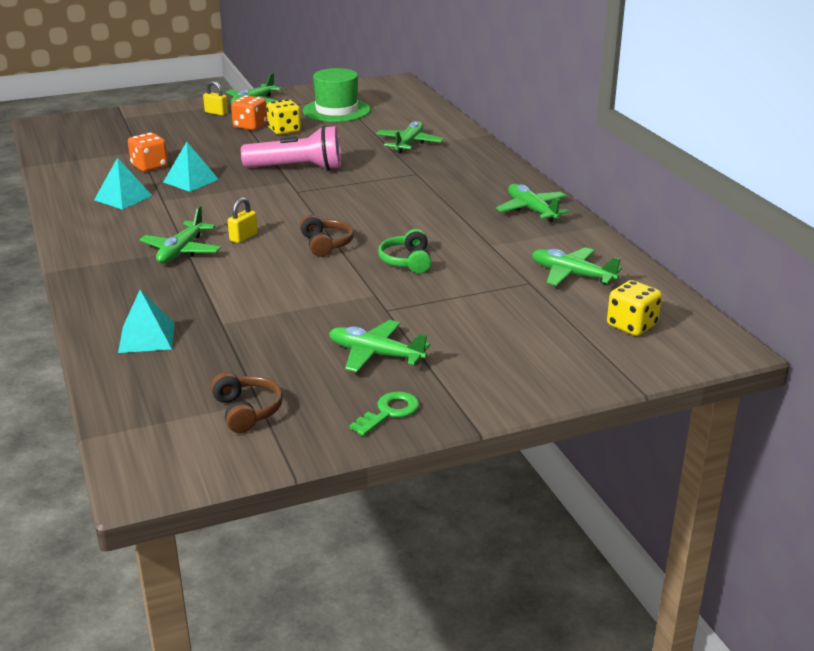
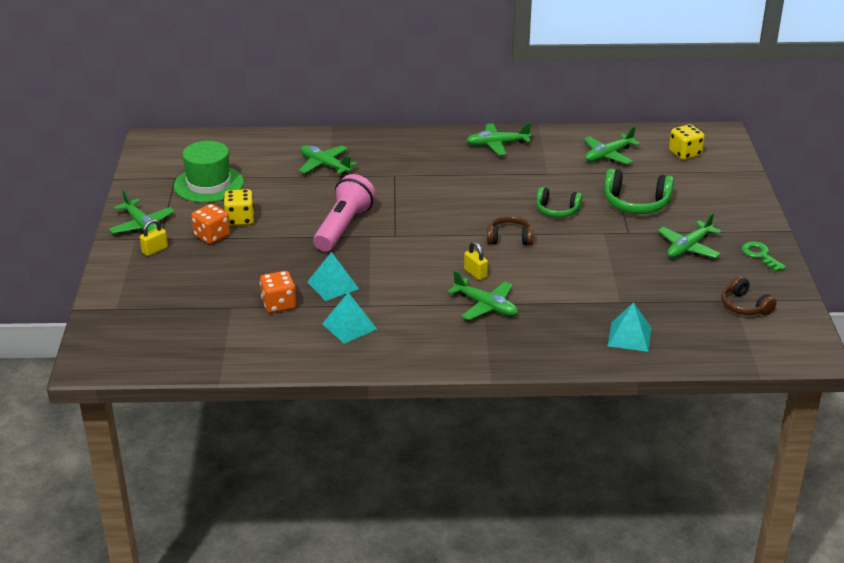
camera: 70 degrees left, 5 degrees up
brown headphones [211,372,283,433] -> brown headphones turned 120 degrees counterclockwise [721,276,777,315]
none -> green headphones [604,168,674,214]

